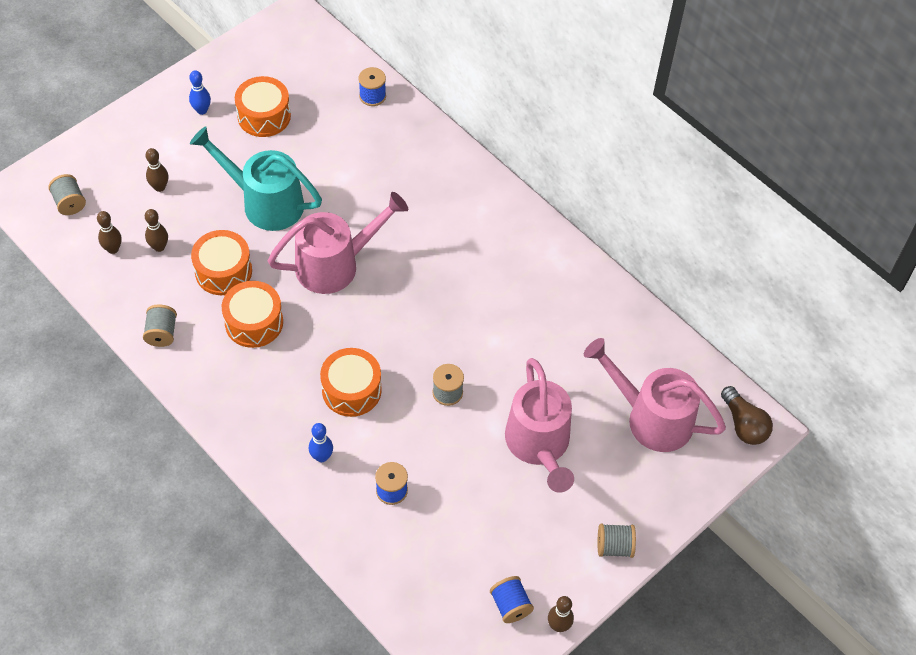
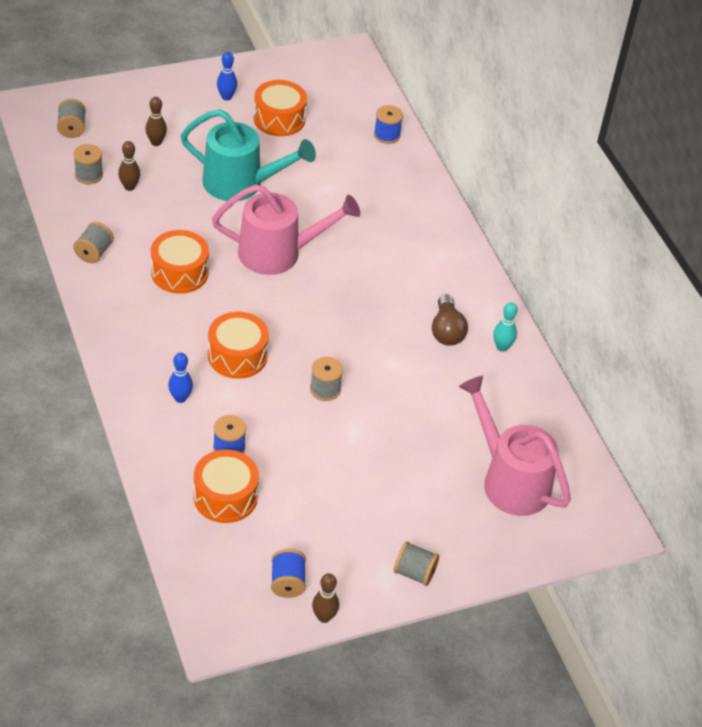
camera: 20 degrees right, 10 degrees down
brown bowling pin [97,211,122,254] -> grey spool [73,144,103,185]
turquoise watering can [190,126,322,231] -> turquoise watering can turned 150 degrees clockwise [181,109,316,201]
orange drum [191,230,252,295] -> orange drum moved to [193,449,259,523]
pink watering can [505,358,574,493] -> none
brown light bulb [721,386,773,445] -> brown light bulb moved to [432,294,468,346]
none -> turquoise bowling pin [493,302,517,352]

